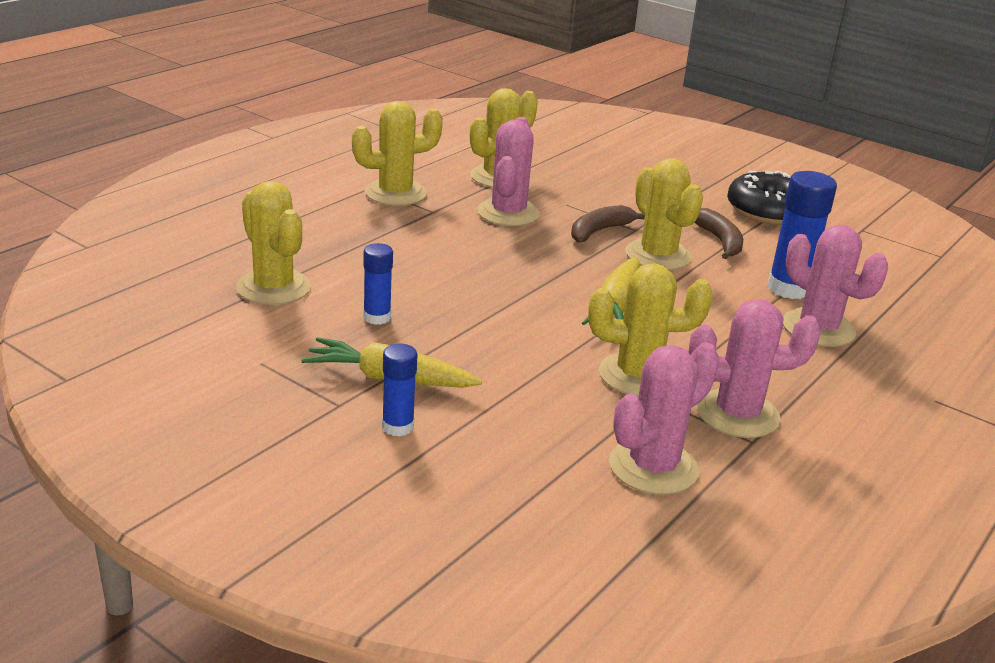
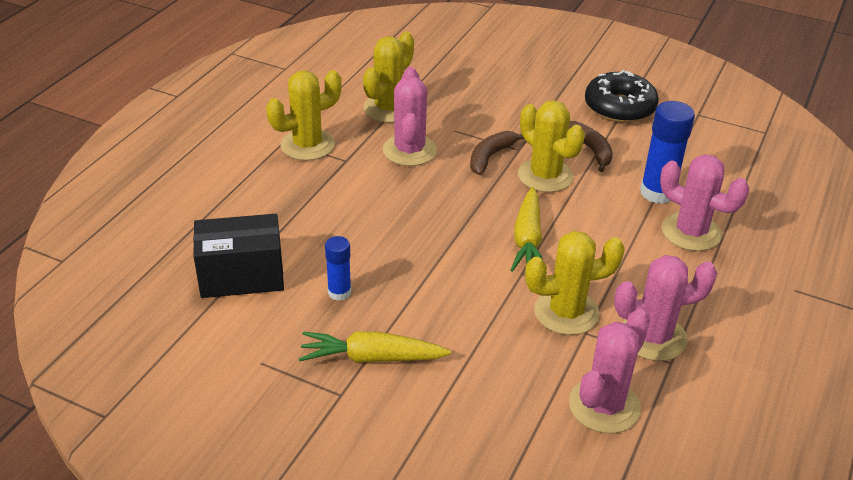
camera: 10 degrees left, 10 degrees up
yellow cactus [236,181,311,305] -> black box [193,214,284,298]
blue glue stick [382,344,417,437] -> none

